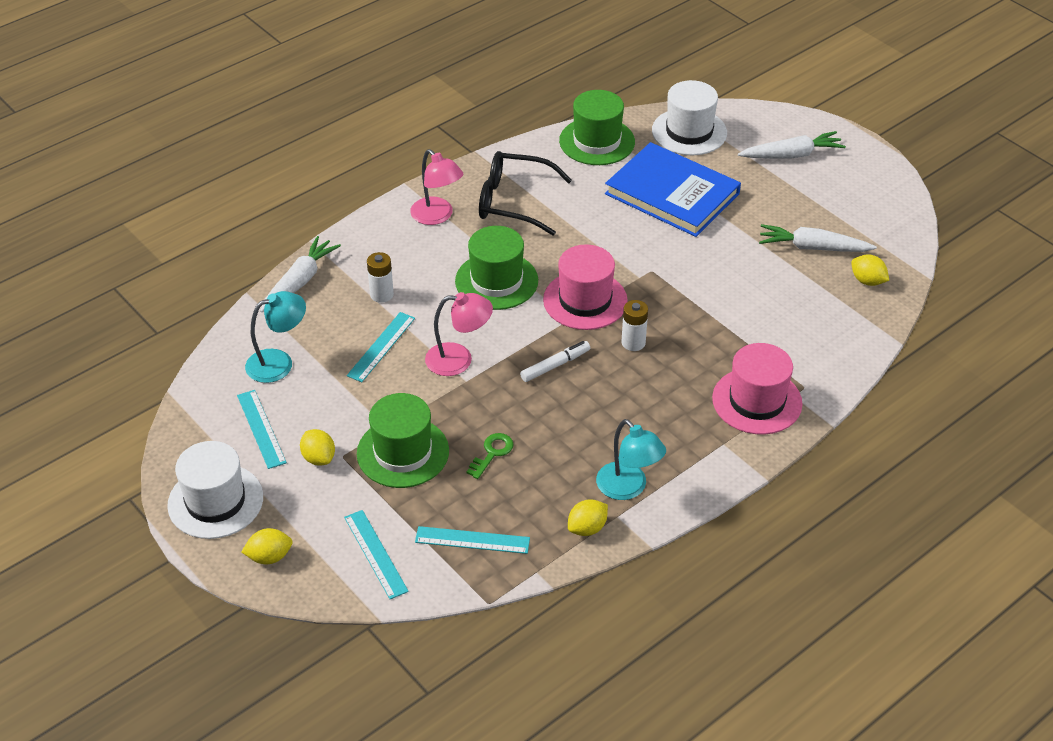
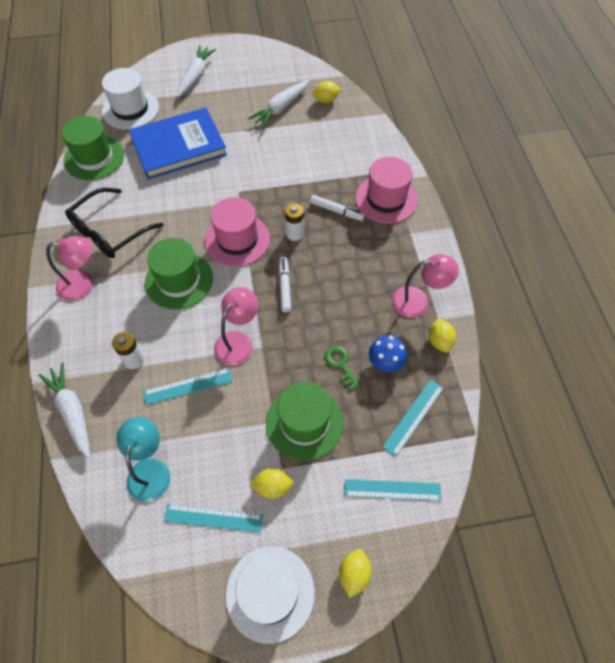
camera: 60 degrees left, 15 degrees up
turquoise ruler [347,312,415,382] -> turquoise ruler turned 75 degrees counterclockwise [143,368,233,405]
turquoise lamp [596,419,666,500] -> pink lamp [392,254,459,318]
none -> white marker [310,195,365,221]
none -> blue mushroom [369,336,407,372]

